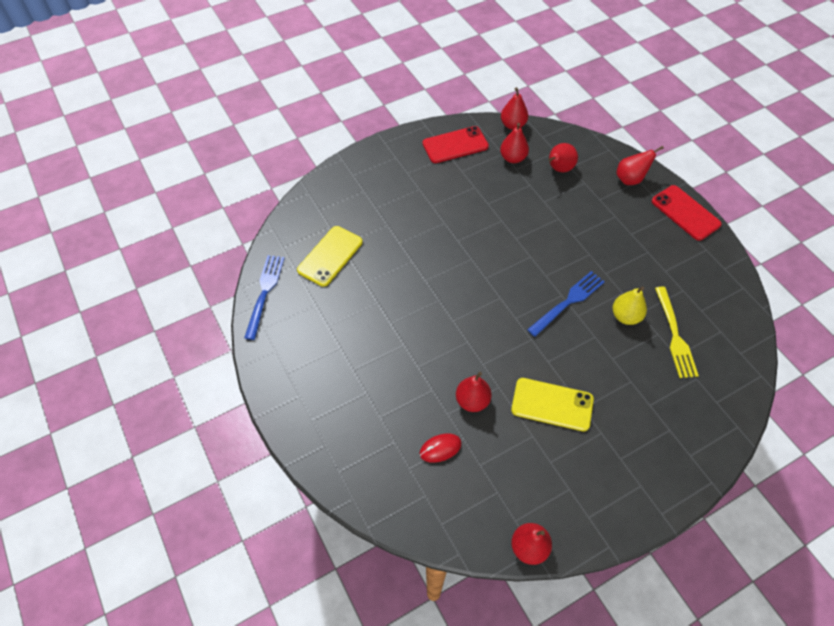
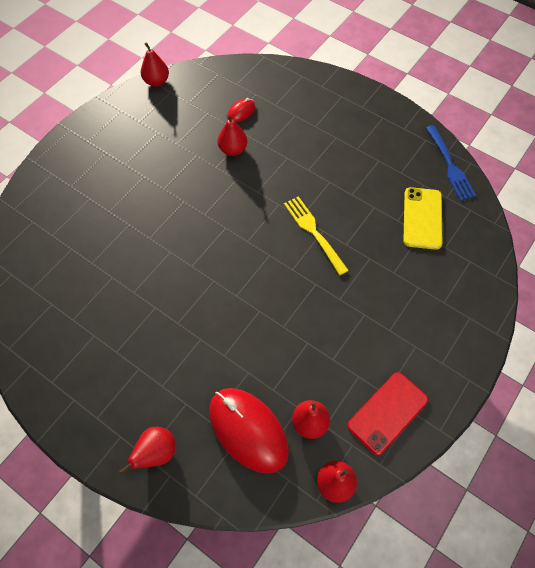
camera: 155 degrees right, 5 degrees up
yellow phone [511,378,594,431] -> none
blue fork [527,271,605,337] -> none
red pear [549,143,578,172] -> red mouse [209,388,289,474]
yellow pear [613,287,647,325] -> none
red phone [652,185,722,241] -> none
yellow fork [655,287,699,378] -> yellow fork moved to [284,196,349,275]

